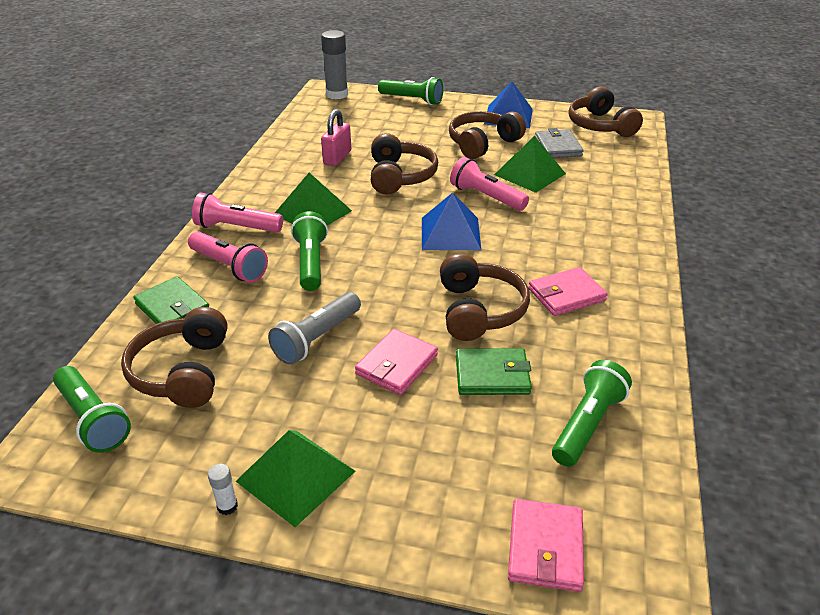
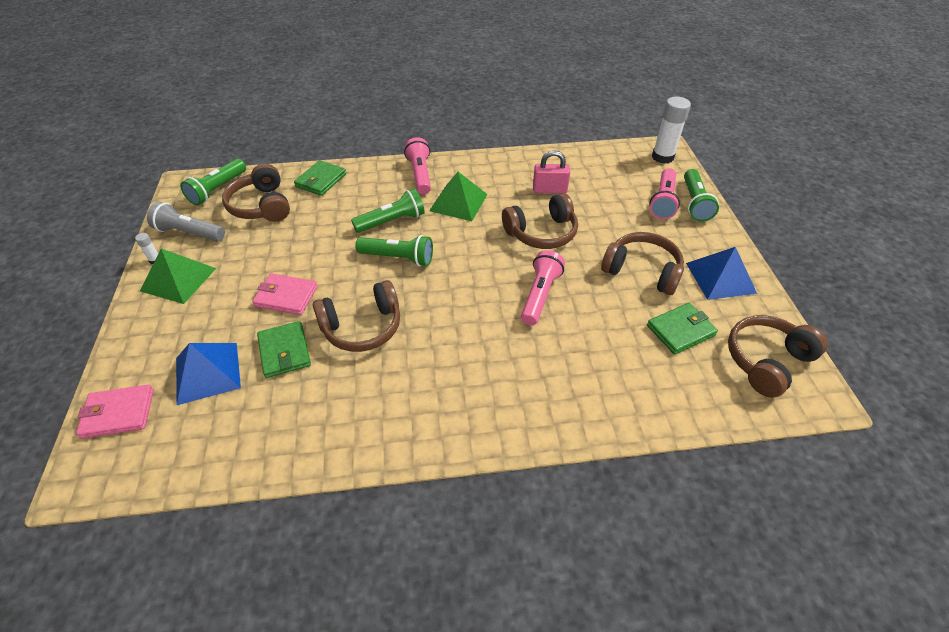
camera: 70 degrees right, 10 degrees up
brown headphones [121,307,227,408] -> brown headphones turned 90 degrees counterclockwise [222,163,290,222]
pink flashlight [188,231,268,283] -> pink flashlight moved to [649,168,680,219]
grey flashlight [268,292,361,365] -> grey flashlight moved to [147,202,225,241]
grey glue stick [321,30,348,99] -> white glue stick [652,97,691,164]
blue pyramid [422,193,481,250] -> blue pyramid moved to [176,343,241,405]
green pyramid [494,136,566,193] -> none
pink wallet [528,267,608,316] -> none
grey wallet [535,128,584,158] -> green wallet [647,303,718,355]
green flashlight [552,360,632,467] -> green flashlight moved to [355,235,433,266]

